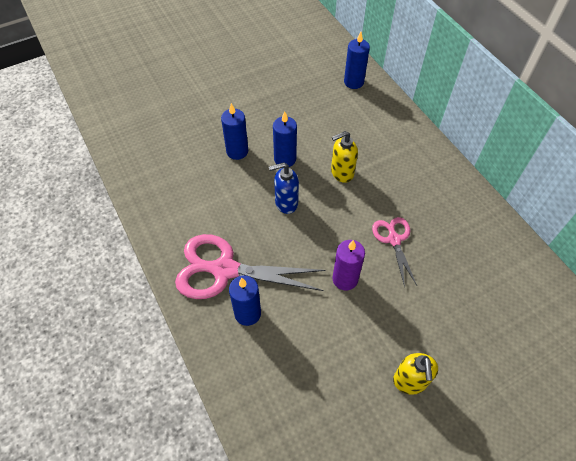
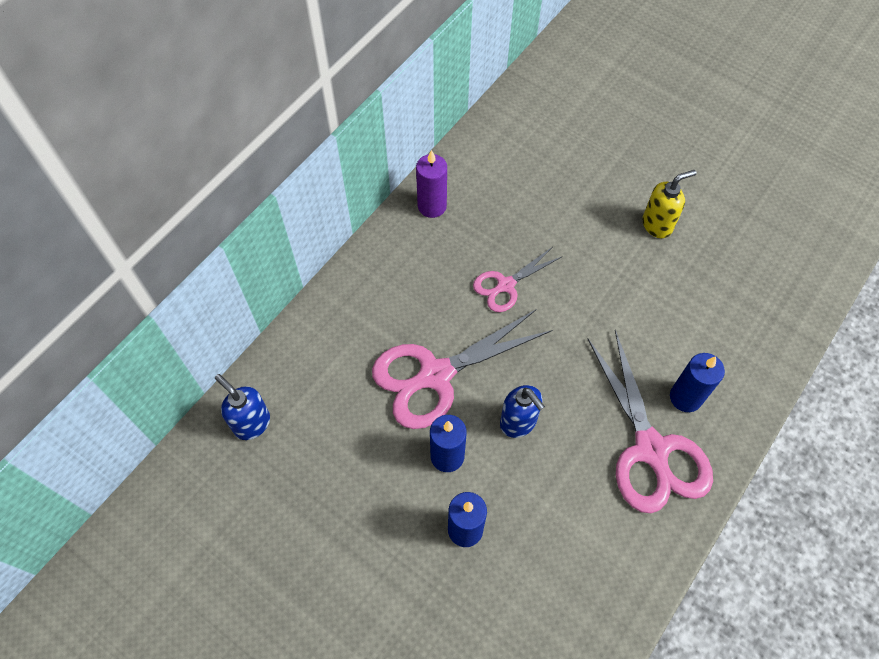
camera: 115 degrees left, 5 degrees up
yellow soap dispenser [331,131,358,183] -> pink scissors [372,309,552,429]
purple candle [332,240,365,290] -> purple candle moved to [416,150,447,218]
blue candle [344,32,370,89] -> blue soap dispenser [215,374,270,440]

